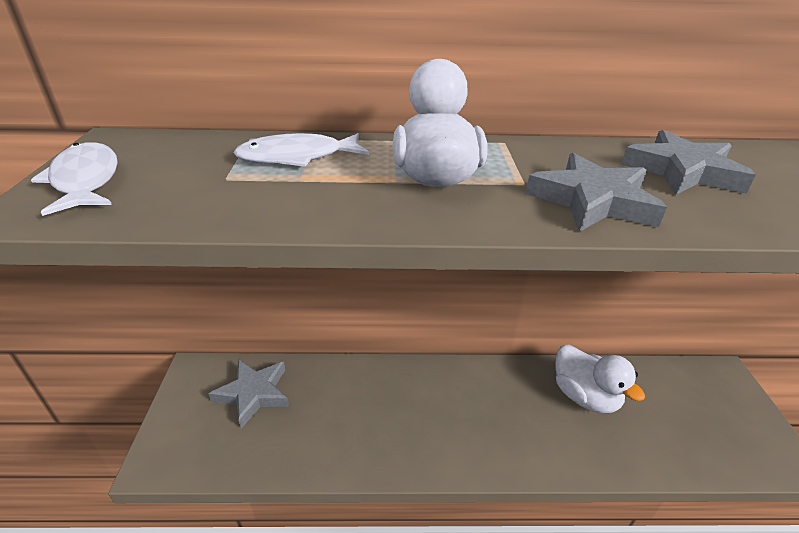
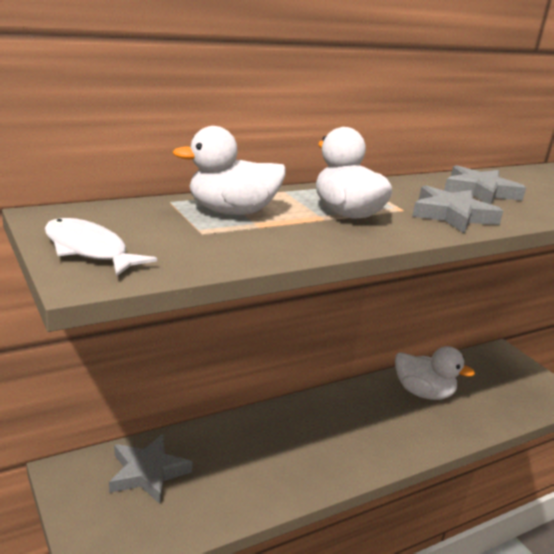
camera: 30 degrees left, 10 degrees down
white fish [234,133,369,167] -> white duck [172,126,286,215]

